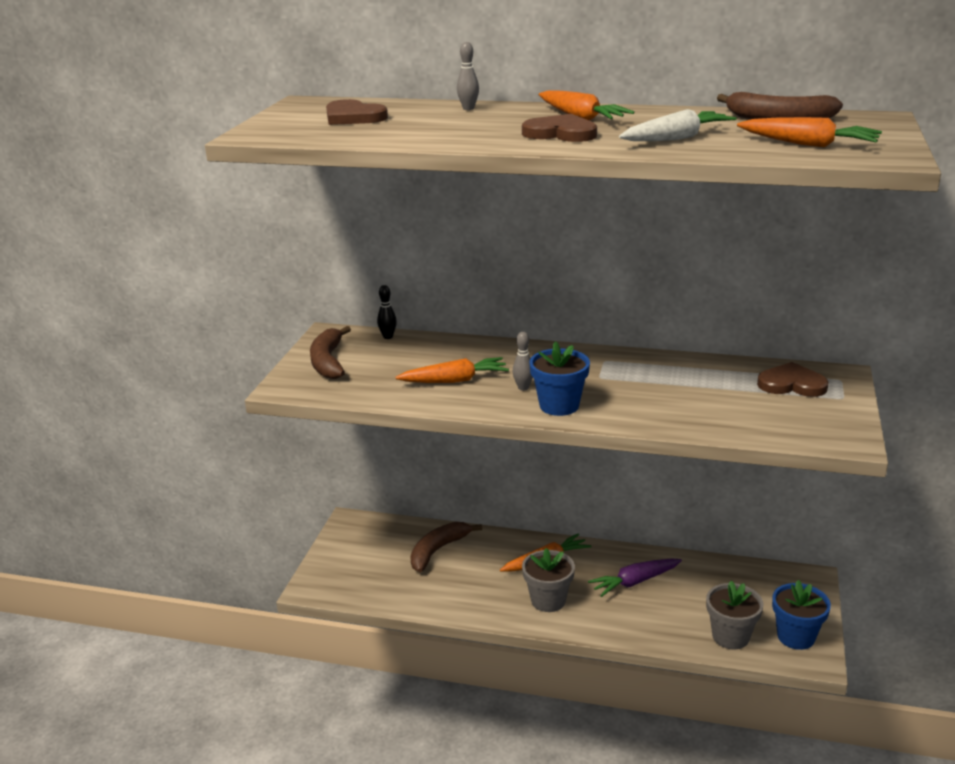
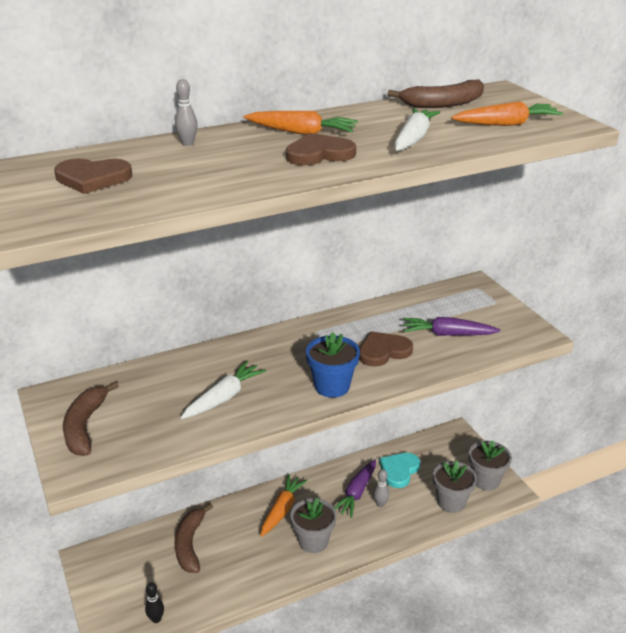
camera: 40 degrees left, 5 degrees up
brown banana [310,326,351,379] -> brown banana turned 45 degrees clockwise [63,381,119,456]
black bowling pin [377,285,397,339] -> black bowling pin moved to [145,582,164,623]
orange carrot [395,357,509,383] -> white carrot [180,361,266,419]
grey bowling pin [513,332,533,391] -> grey bowling pin moved to [373,469,389,507]
brown heart [757,362,829,397] -> brown heart moved to [359,331,413,367]
blue flower pot [772,580,831,650] -> grey flower pot [469,440,512,490]
none -> turquoise heart [379,453,421,488]
none -> purple carrot [403,317,500,336]

